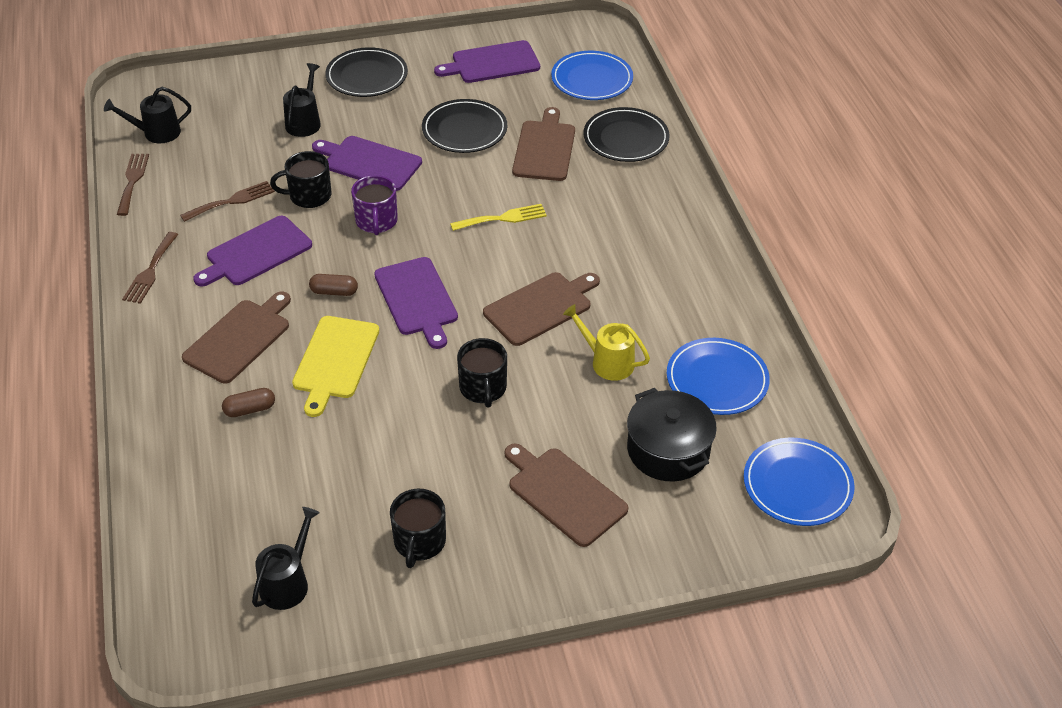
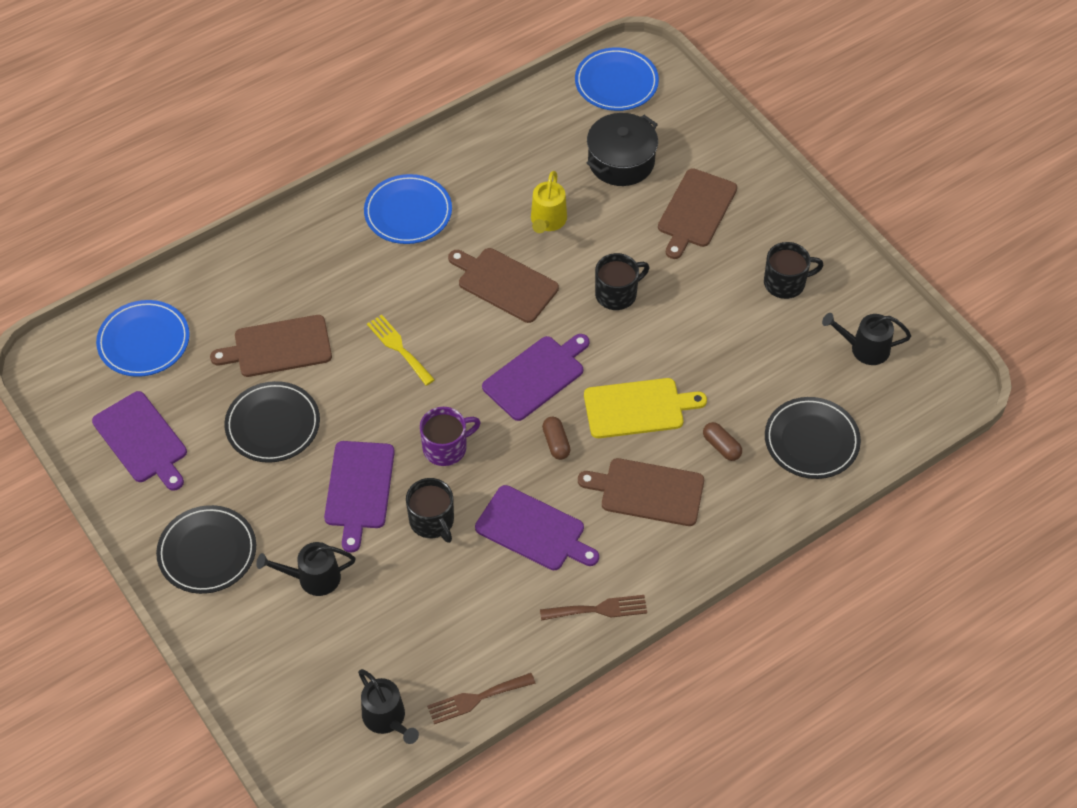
camera: 110 degrees left, 10 degrees up
brown fork [180,181,275,222] -> none
black plate [583,107,669,162] -> black plate moved to [765,397,861,479]
blue plate [667,338,770,415] -> blue plate moved to [364,174,452,244]

